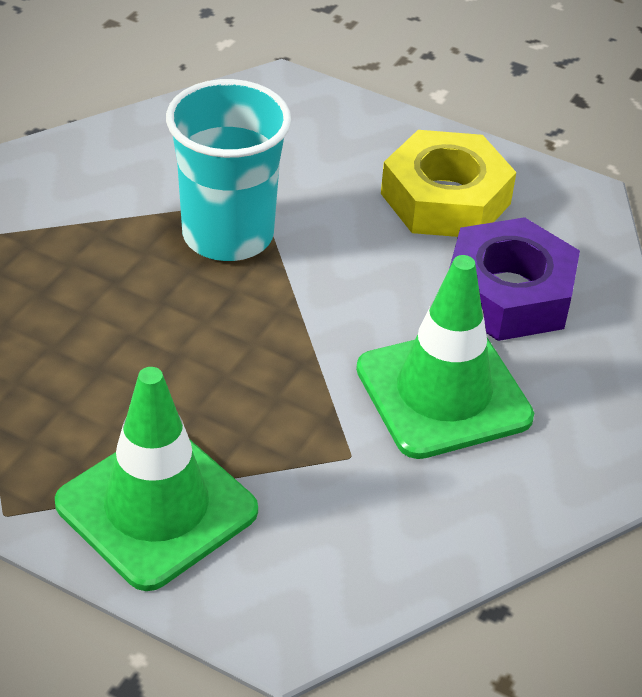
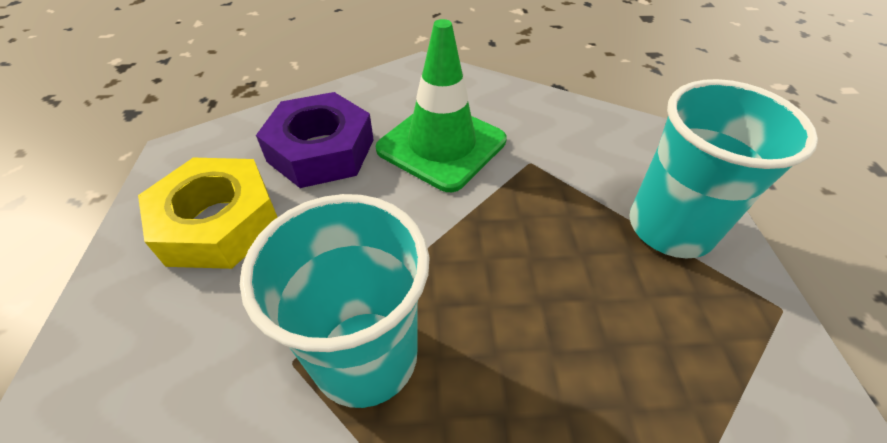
camera: 120 degrees left, 5 degrees up
green traffic cone [55,367,258,591] -> turquoise cup [629,79,818,258]

